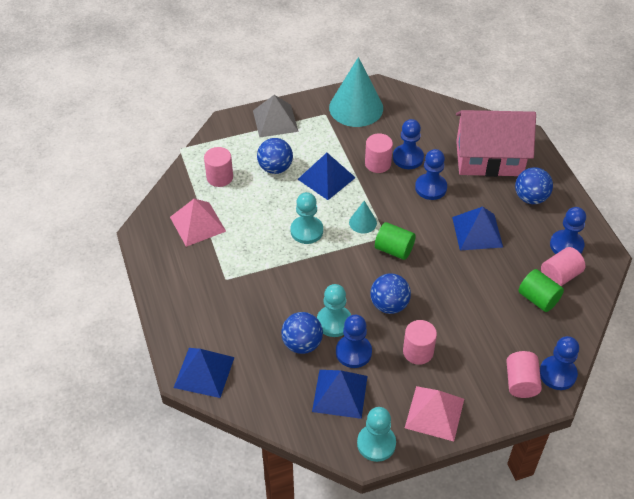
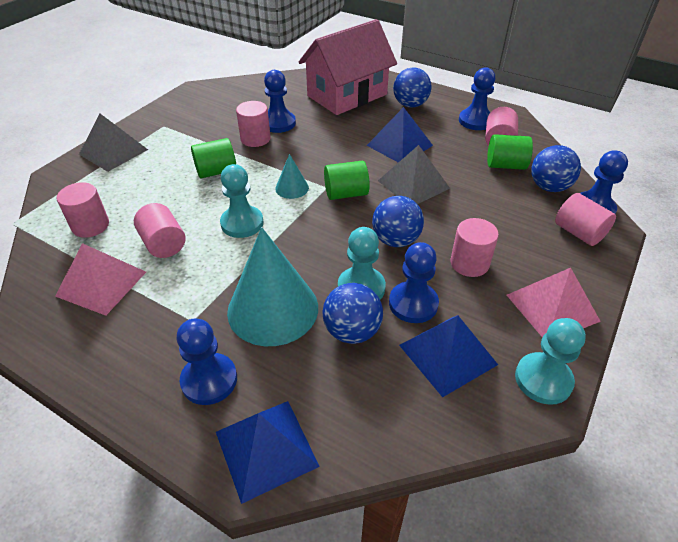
camera: 40 degrees left, 5 degrees down
blue ball [257,138,293,174] -> blue ball moved to [531,145,581,192]
blue pyramid [298,153,356,200] -> green cylinder [191,138,236,178]
turquoise cone [329,57,383,127] -> turquoise cone moved to [227,227,318,346]
blue pawn [415,149,447,200] -> blue pawn moved to [176,318,237,405]
none -> pink cylinder [134,203,186,258]
none -> grey pyramid [378,145,450,204]

